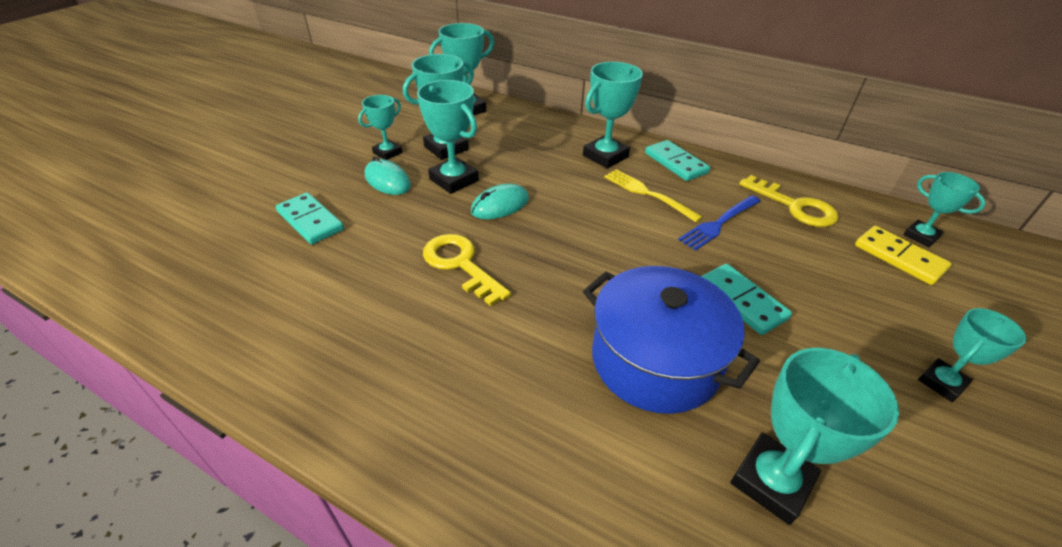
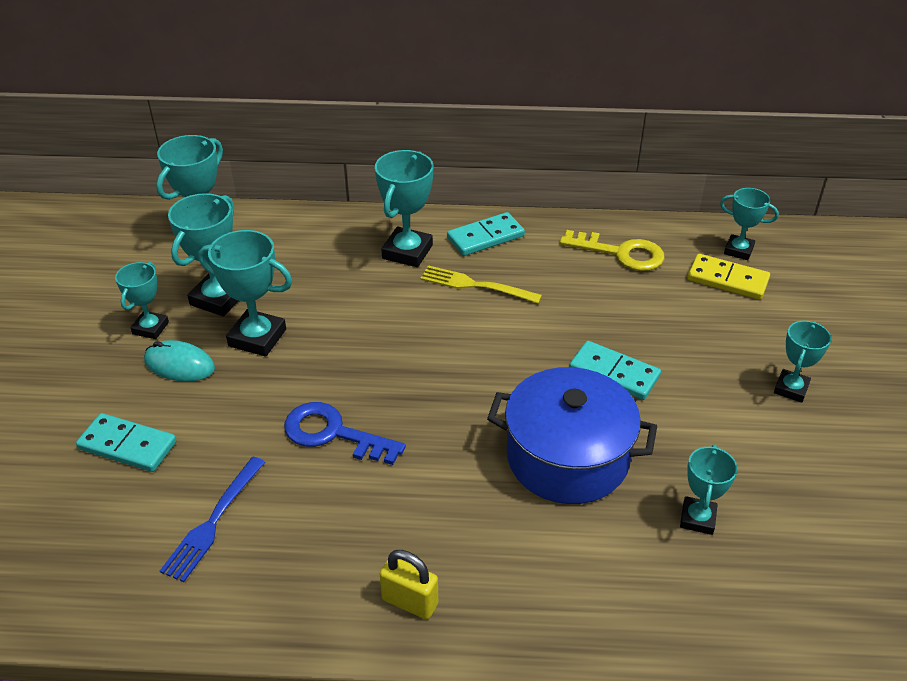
camera: 25 degrees left, 0 degrees up
yellow key [423,234,511,306] -> blue key [284,402,406,465]
turquoise mouse [471,184,529,219] -> none
turquoise domino [645,140,710,181] -> turquoise domino turned 60 degrees counterclockwise [447,212,525,256]
blue fork [678,195,761,251] -> blue fork moved to [160,457,265,582]
turquoise trophy [731,348,899,525] -> turquoise trophy [680,445,738,535], size x0.63
none -> yellow padlock [380,550,438,619]

